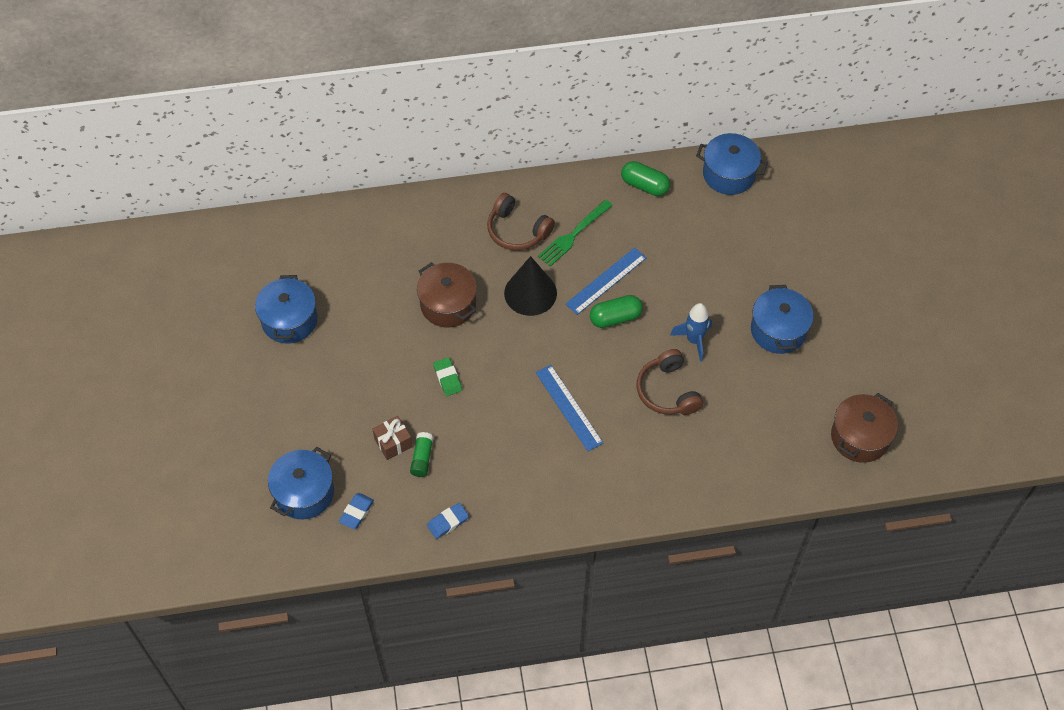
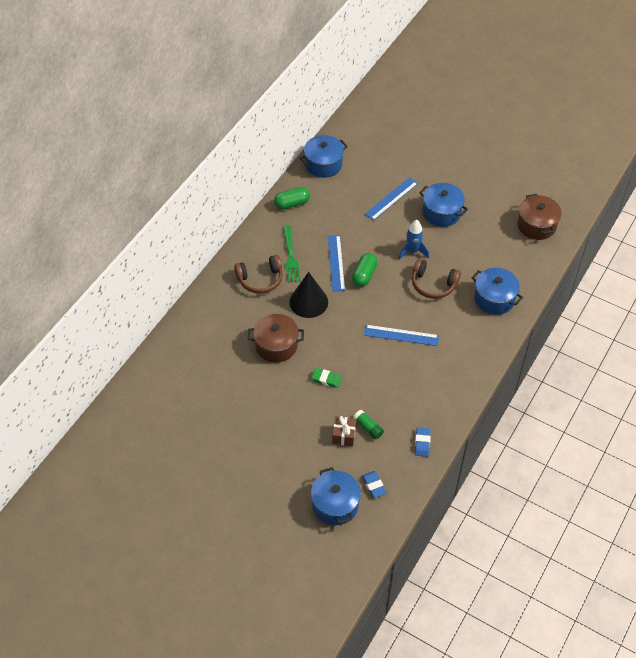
camera: 50 degrees left, 5 degrees down
blue pot [255,275,318,344] -> blue pot moved to [471,268,523,315]
none -> blue ruler [365,177,418,221]

